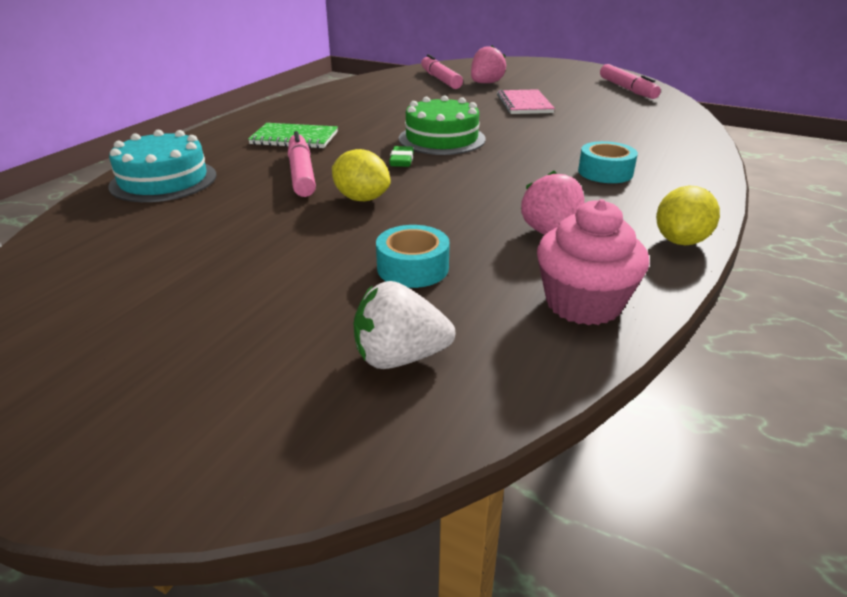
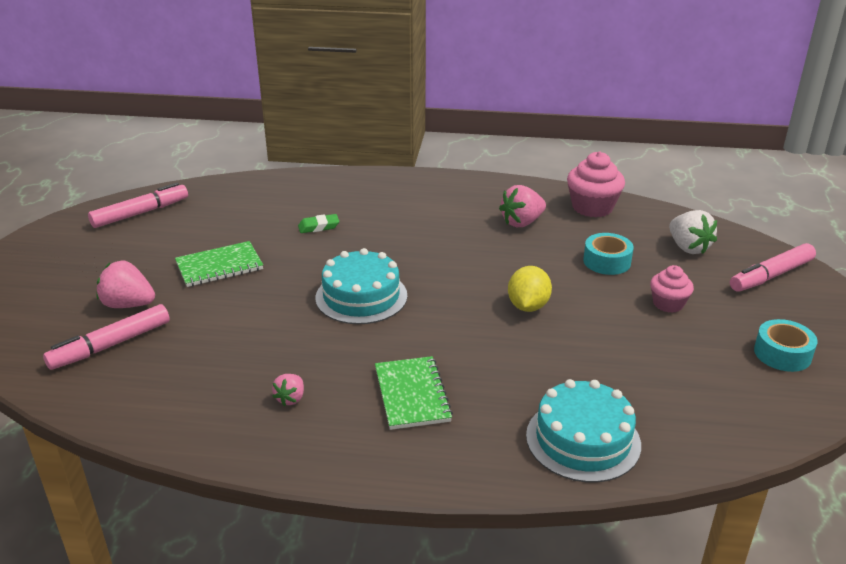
camera: 110 degrees left, 0 degrees up
pink marker [288,131,316,197] -> pink marker moved to [730,243,816,292]
green eraser [389,146,414,167] -> green eraser moved to [298,214,339,233]
green cake [399,95,486,155] -> turquoise cake [315,248,407,324]
pink notebook [497,89,555,114] -> green notebook [175,241,263,287]
turquoise tape [578,141,638,183] -> turquoise tape moved to [754,319,818,372]
yellow lemon [656,186,720,245] -> none
none -> pink strawberry [272,374,304,406]
none -> pink cupcake [650,265,694,313]

